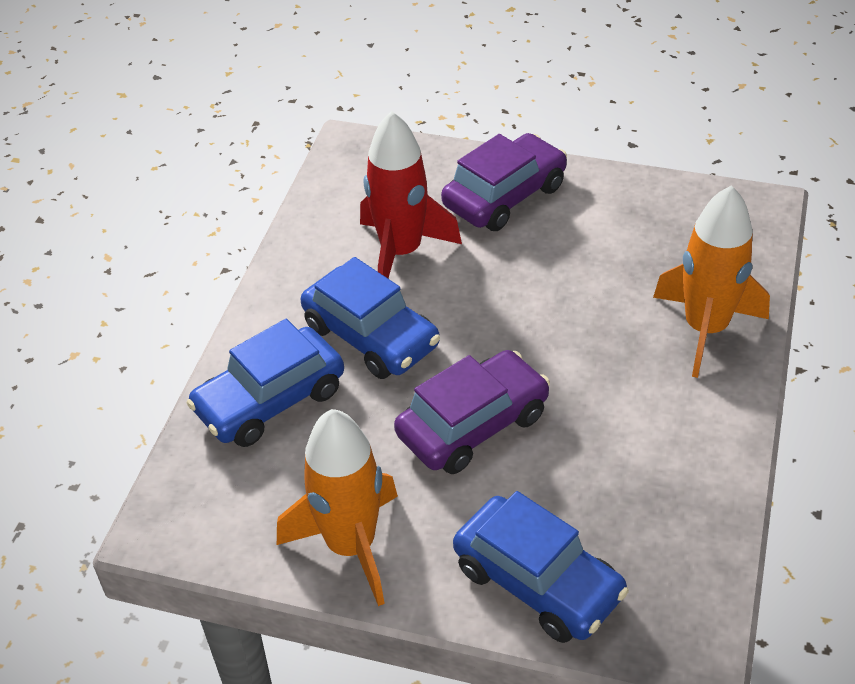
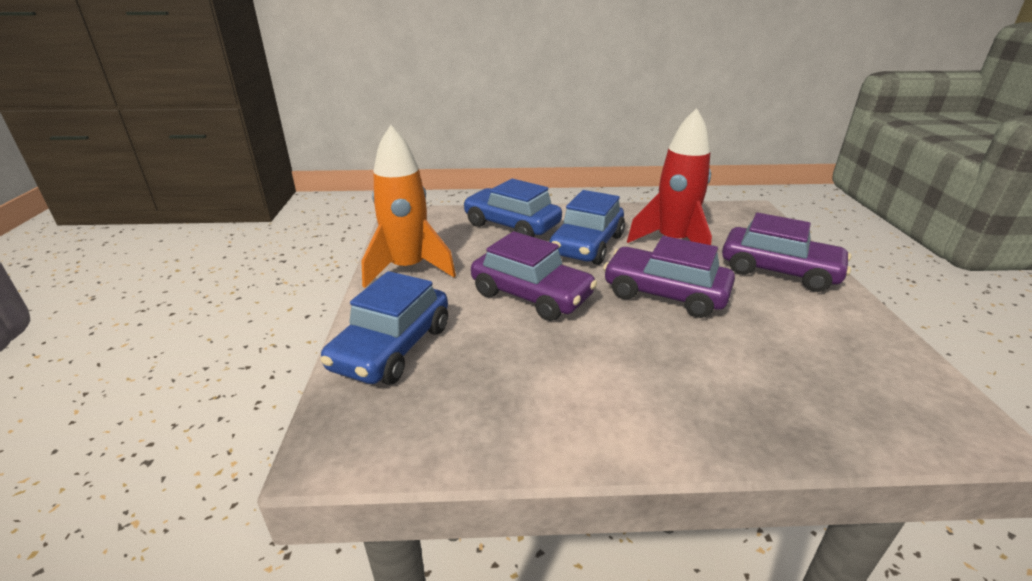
camera: 70 degrees right, 15 degrees down
orange rocket [653,185,770,378] -> none
none -> purple car [603,236,735,318]

